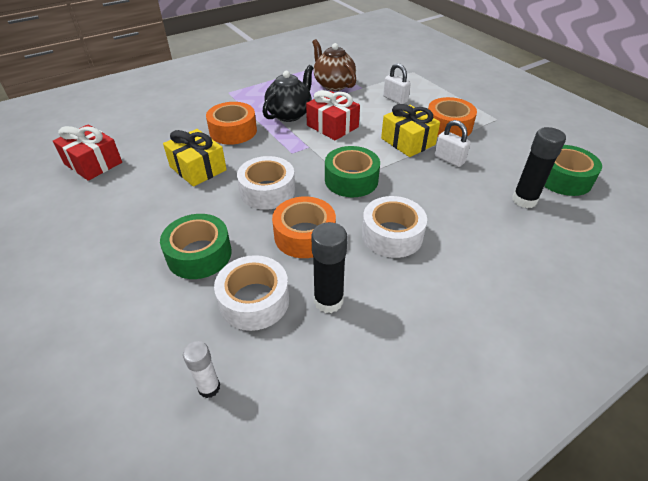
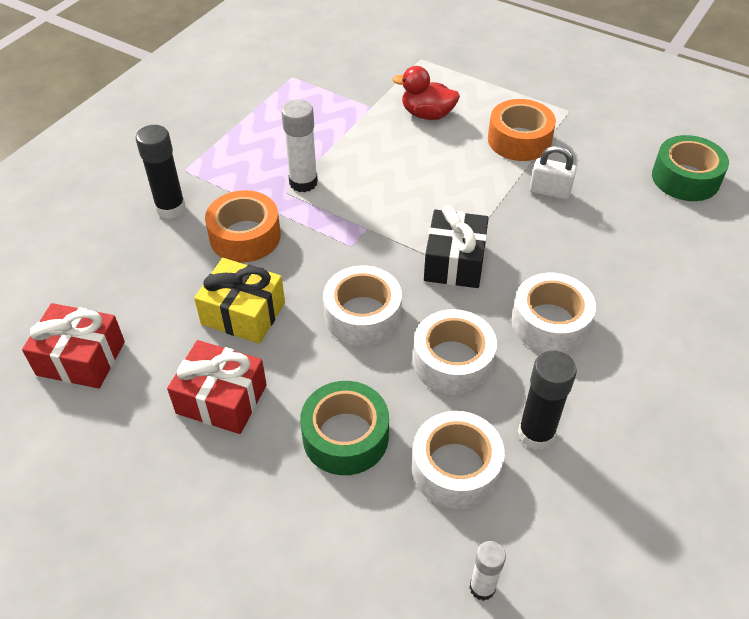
camera: 25 degrees left, 5 degrees up
black teapot [263,65,313,122] -> white glue stick [281,99,318,192]
orange tape [272,196,336,258] -> white tape [413,309,497,395]
red gift [306,90,360,140] -> red gift moved to [167,340,267,434]
brown teapot [312,39,356,91] -> none
green tape [325,146,380,197] -> black gift [424,205,489,288]
yellow gift [381,104,440,157] -> none
white padlock [383,63,411,104] -> red duck [393,66,460,120]
black glue stick [512,127,566,208] -> black glue stick moved to [136,125,186,219]

